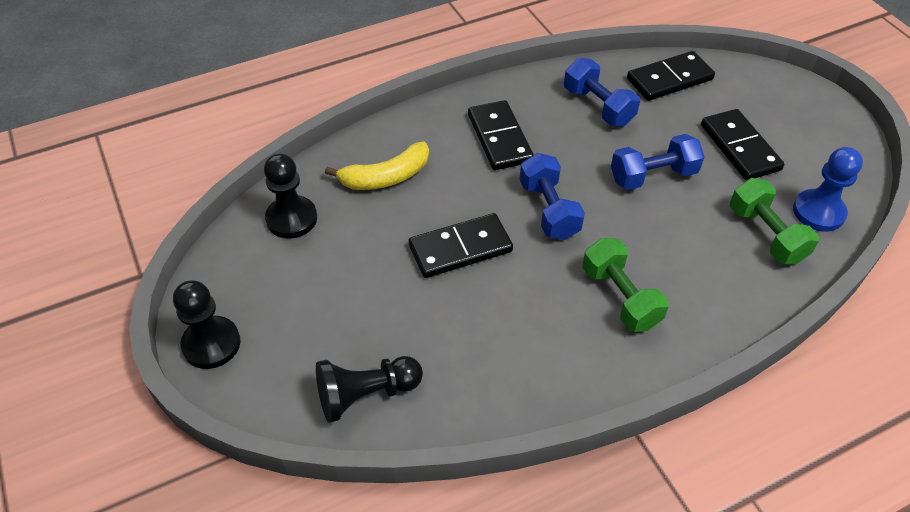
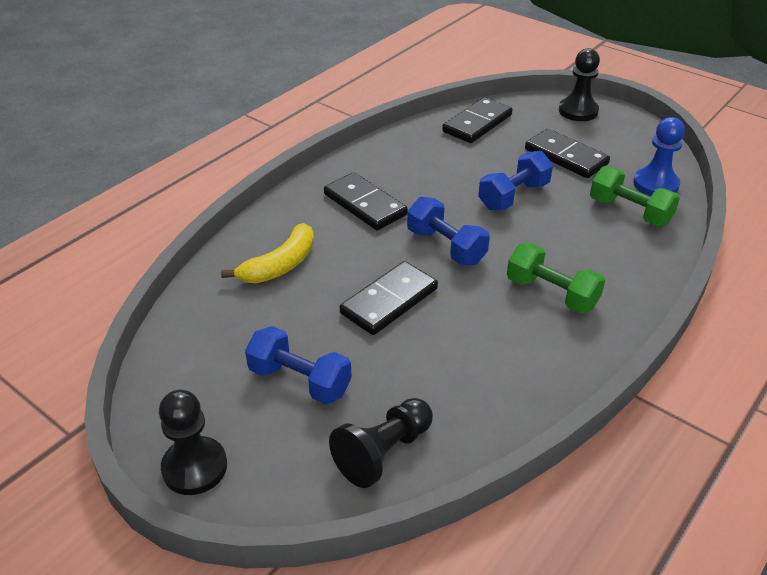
camera: 25 degrees left, 10 degrees down
black pawn [264,153,317,239] -> black pawn moved to [559,48,600,121]
blue dumbbell [564,58,640,126] -> blue dumbbell moved to [245,326,352,404]

